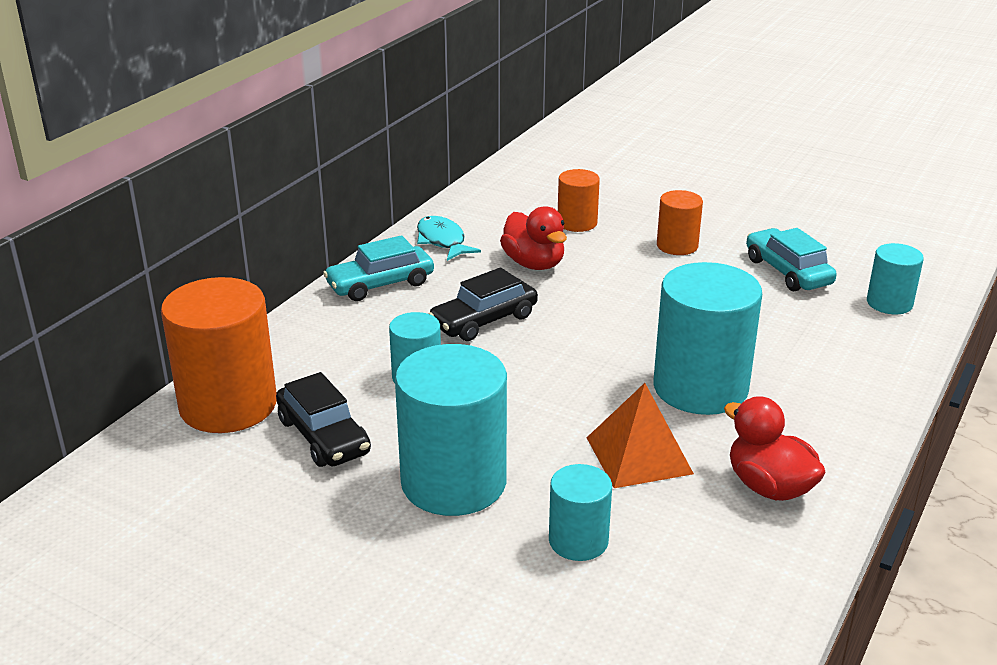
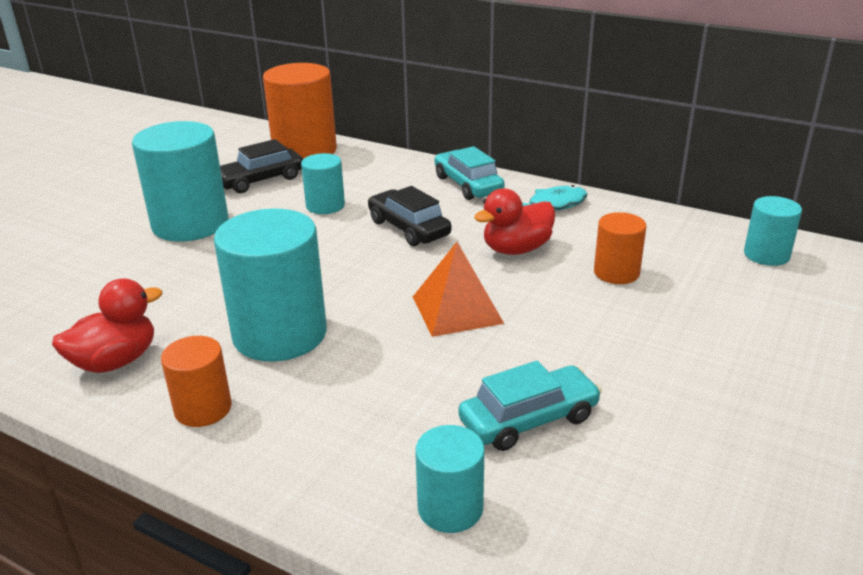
camera: 90 degrees right, 0 degrees up
turquoise cylinder [549,464,612,561] -> turquoise cylinder moved to [744,196,802,266]
orange pyramid [587,383,694,488] -> orange pyramid moved to [413,242,504,337]
orange cylinder [657,190,703,255] -> orange cylinder moved to [161,336,232,427]

